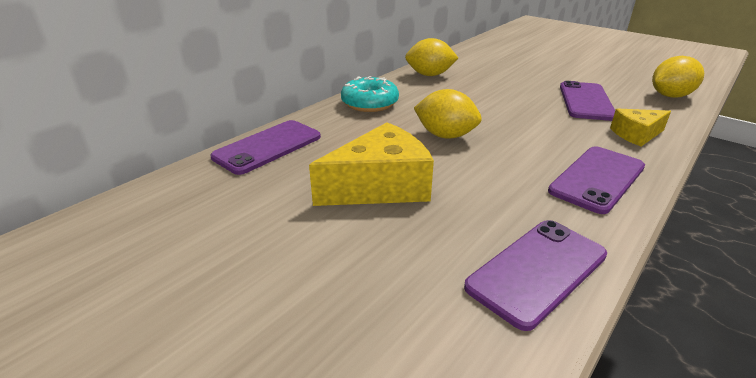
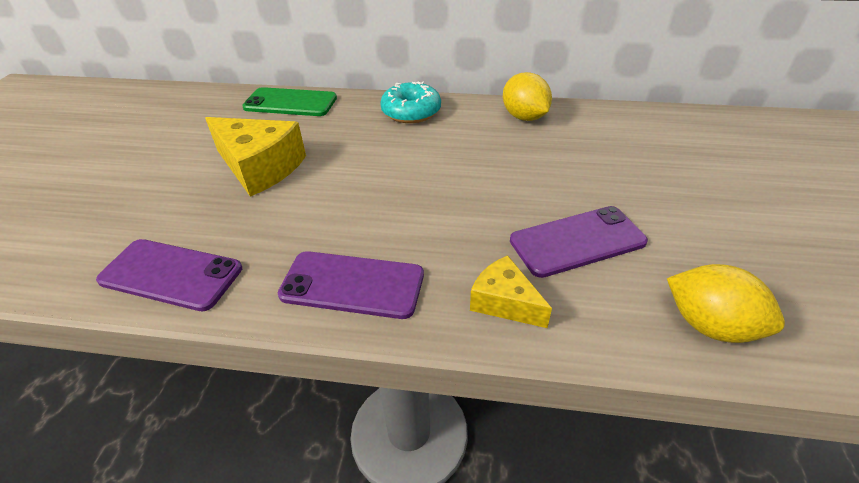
camera: 60 degrees right, 10 degrees up
purple phone [210,120,321,175] -> green phone [242,87,337,116]
yellow lemon [414,89,482,138] -> none

